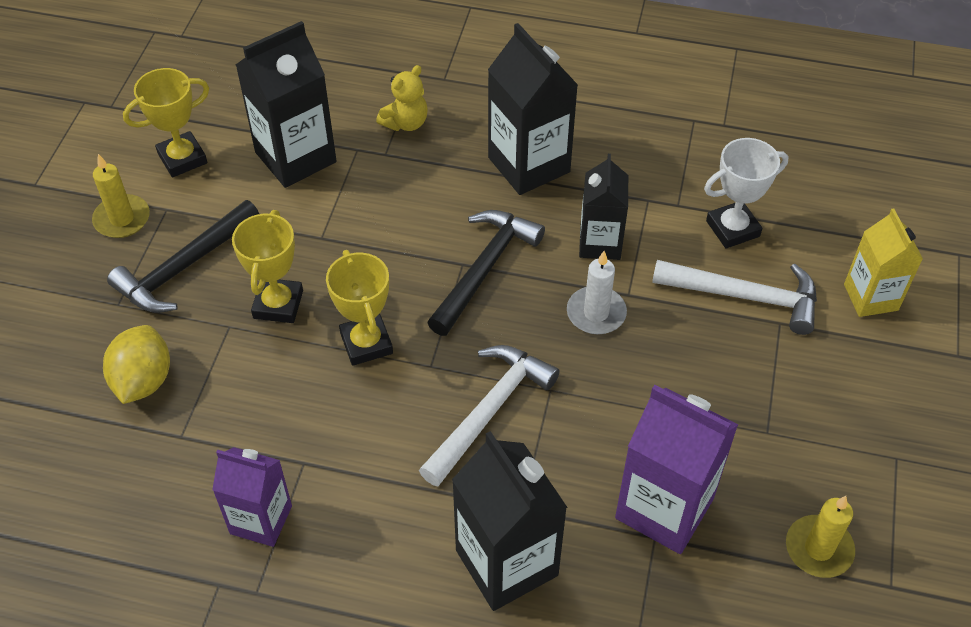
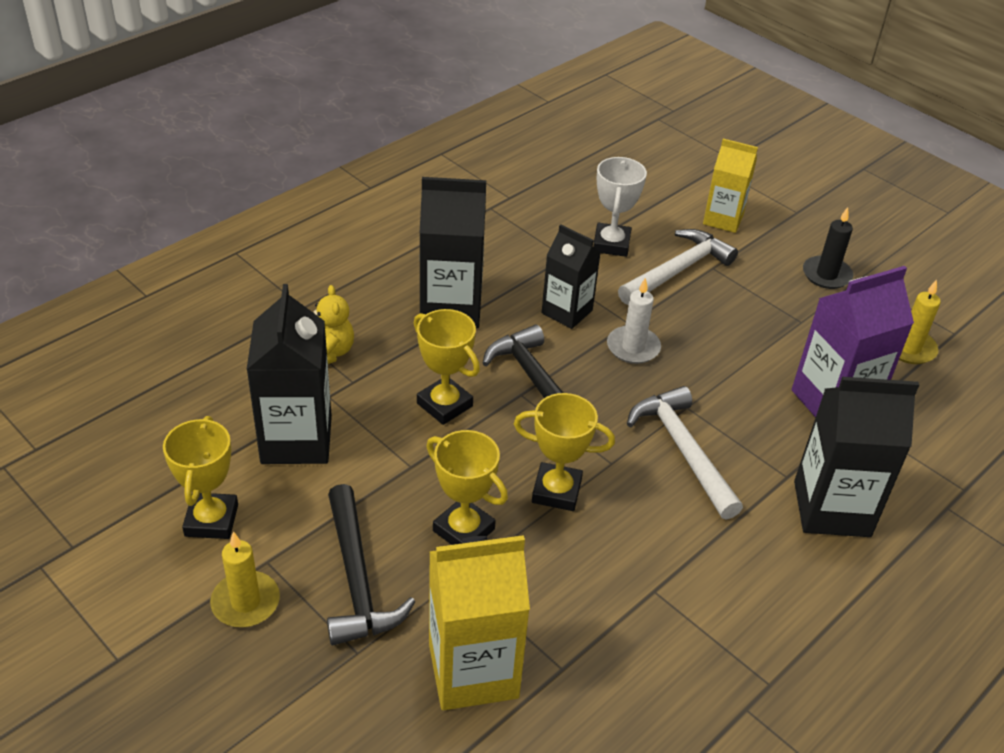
camera: 60 degrees left, 10 degrees down
yellow lemon [103,325,170,404] -> yellow carton [429,535,530,710]
purple carton [212,447,292,547] -> none
none -> yellow trophy [414,309,480,425]
none -> black candle [803,207,853,289]

